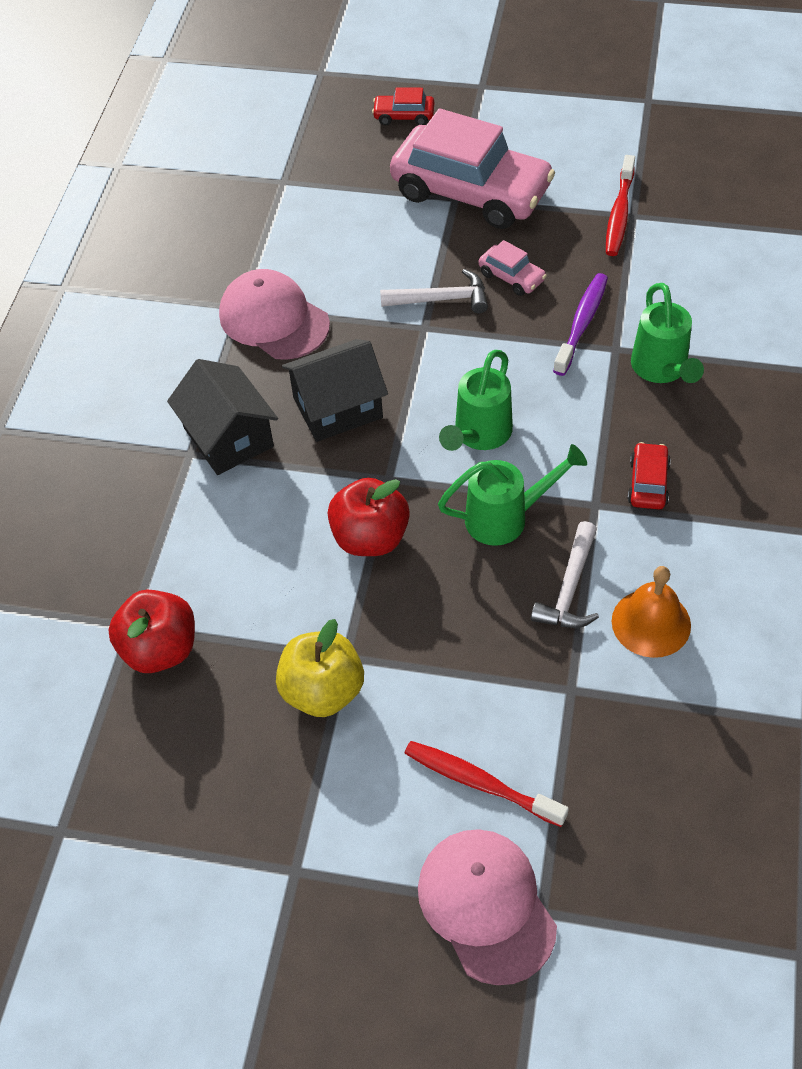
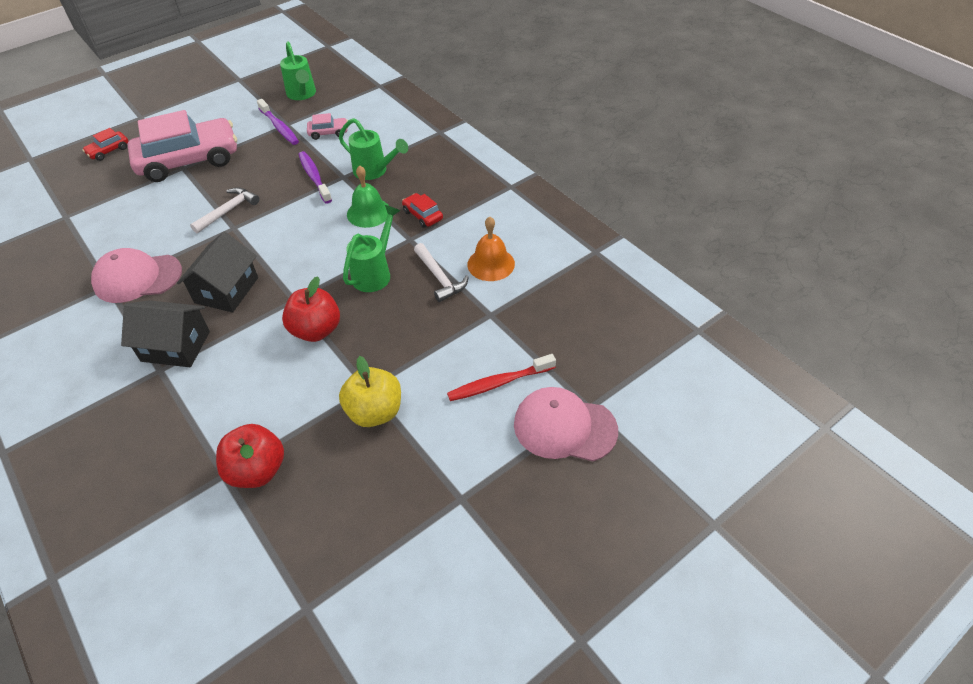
camera: 50 degrees left, 5 degrees down
green watering can [439,350,513,451] -> green watering can moved to [280,42,316,100]
pink car [479,240,547,296] -> pink car moved to [307,113,348,140]
red toothbrush [606,155,635,256] -> purple toothbrush [257,99,299,145]
none -> green bell [347,165,389,228]

